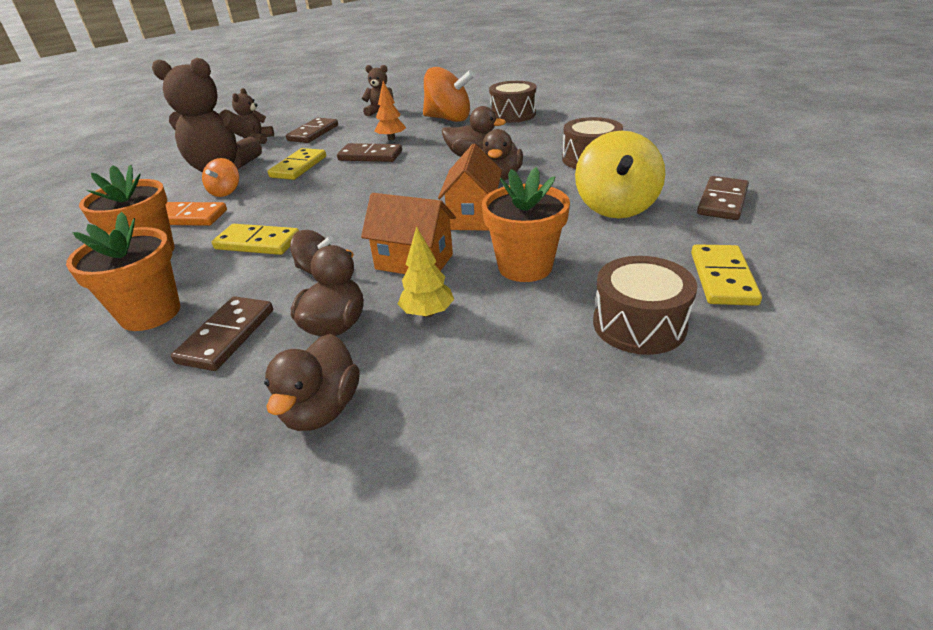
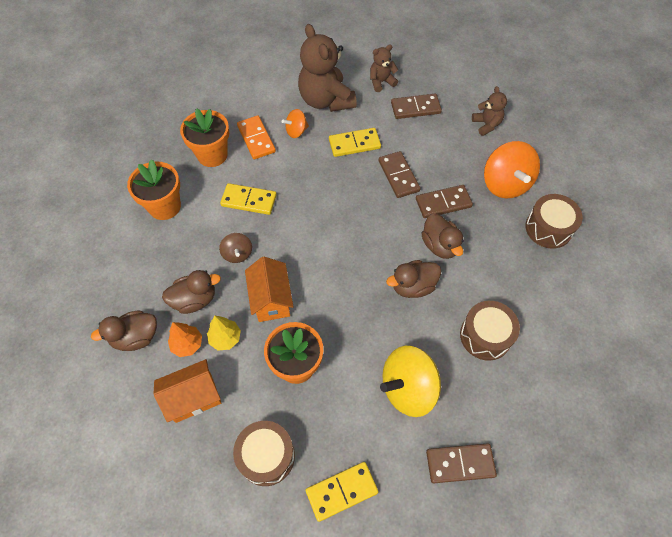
camera: 55 degrees right, 25 degrees up
brown domino [171,296,273,371] -> brown domino moved to [416,185,473,218]
yellow domino [212,224,299,255] -> yellow domino turned 60 degrees counterclockwise [220,183,277,215]
orange tree [374,81,406,140] -> orange tree moved to [168,322,202,357]
orange house [438,144,502,231] -> orange house moved to [154,359,221,423]

